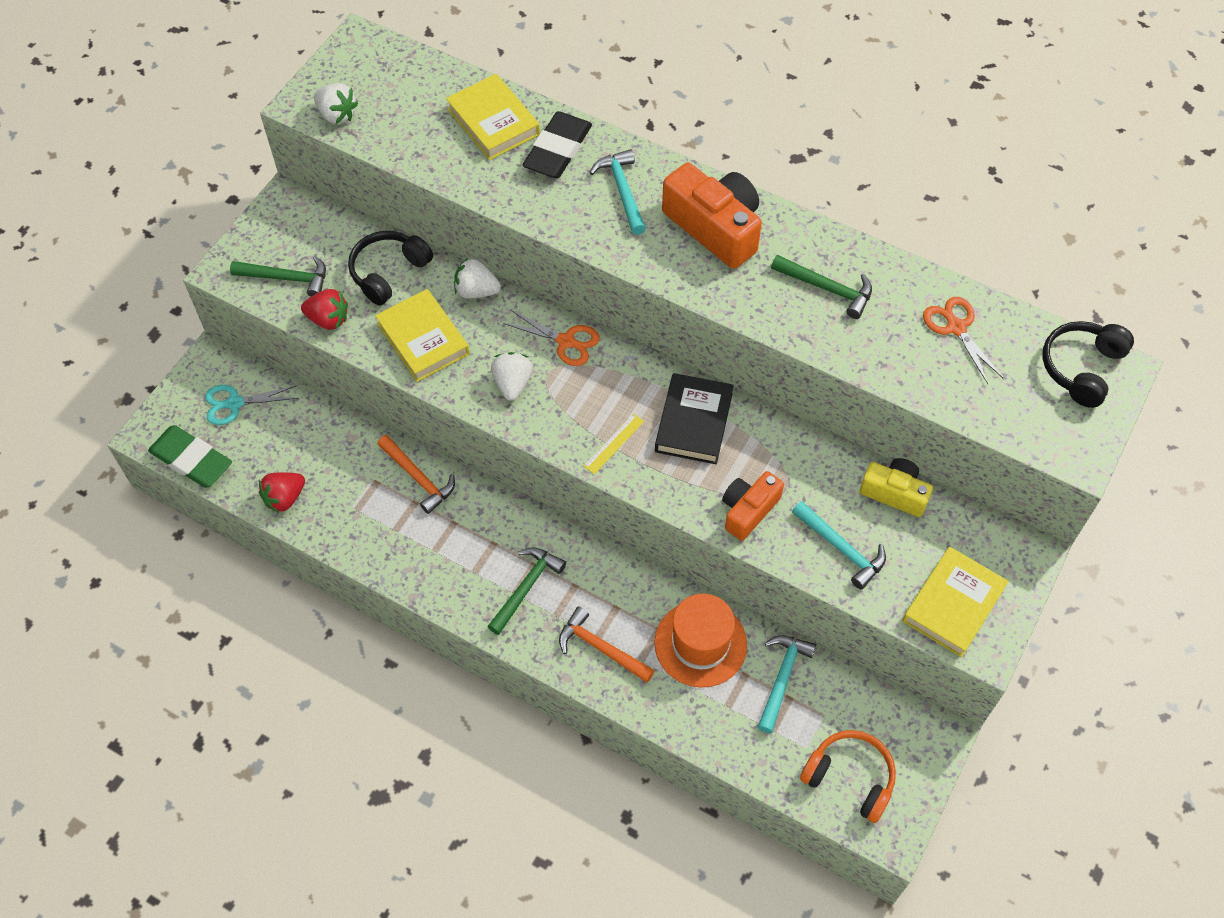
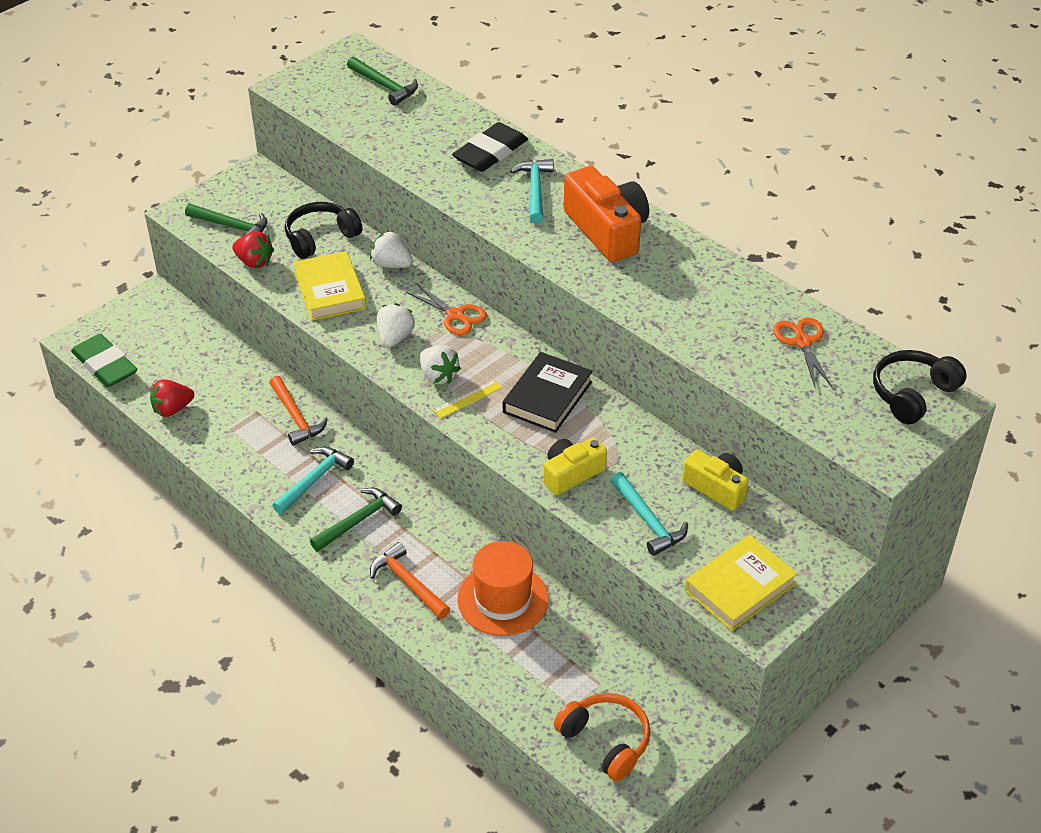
camera: 15 degrees right, 15 degrees down
turquoise scissors [205,385,298,425] -> none
white strawberry [314,83,358,124] -> white strawberry moved to [420,345,461,384]
yellow book [446,74,540,160] -> none
orange camera [722,471,784,541] -> yellow camera [543,437,607,495]
turquoise hammer [758,635,816,733] -> turquoise hammer moved to [272,447,354,514]
green hammer [771,255,872,319] -> green hammer moved to [347,56,418,106]

